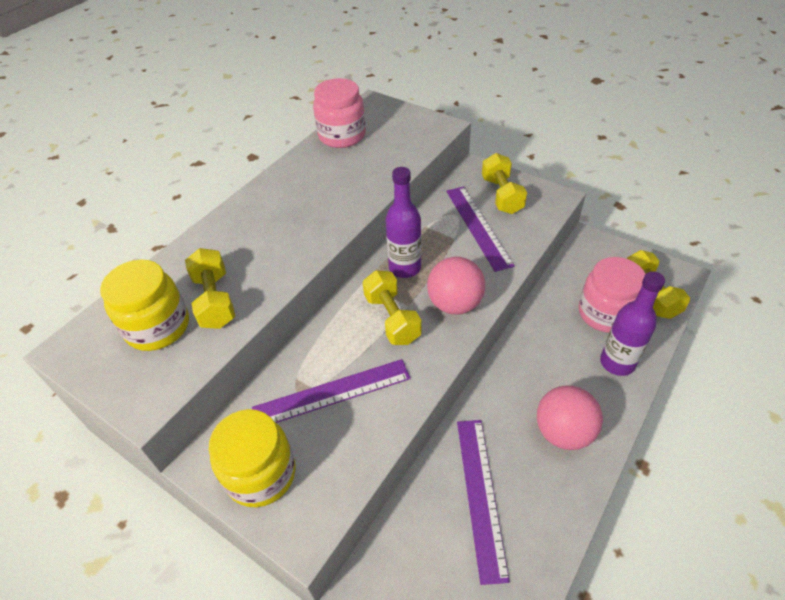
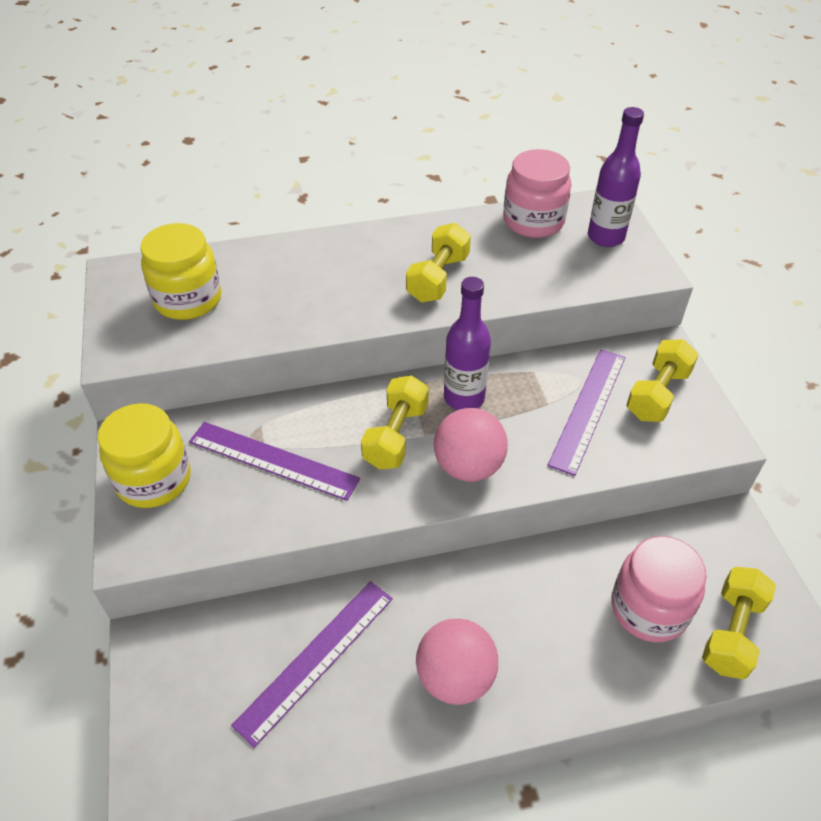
camera: 40 degrees right, 0 degrees up
yellow dumbbell [185,248,235,329] -> yellow dumbbell moved to [406,223,471,303]
purple bottle [600,271,665,376] -> purple bottle moved to [588,107,644,247]

